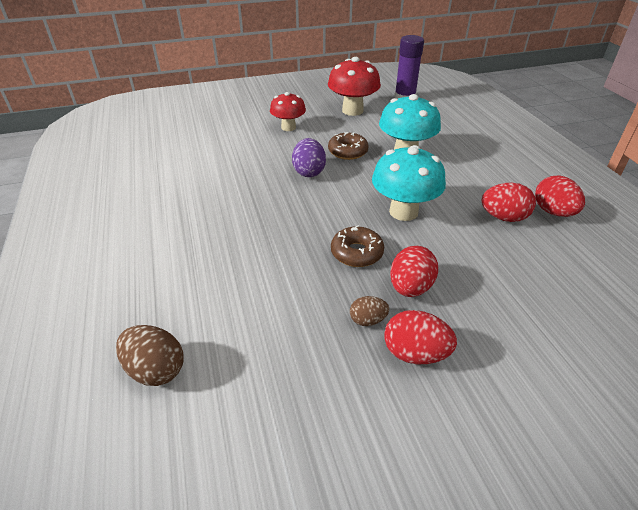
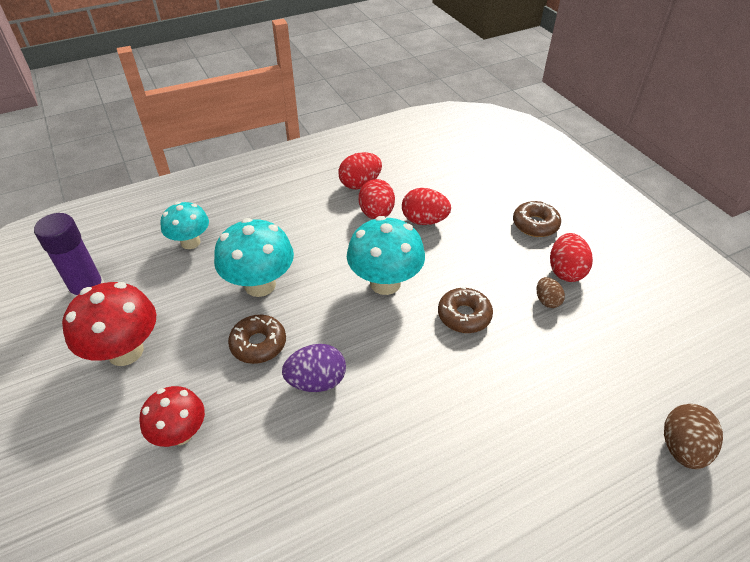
camera: 100 degrees left, 5 degrees up
red egg [390,246,438,297] -> red egg moved to [402,188,451,225]
none -> turquoise mushroom [160,202,209,249]
none -> brown donut [513,201,561,237]

